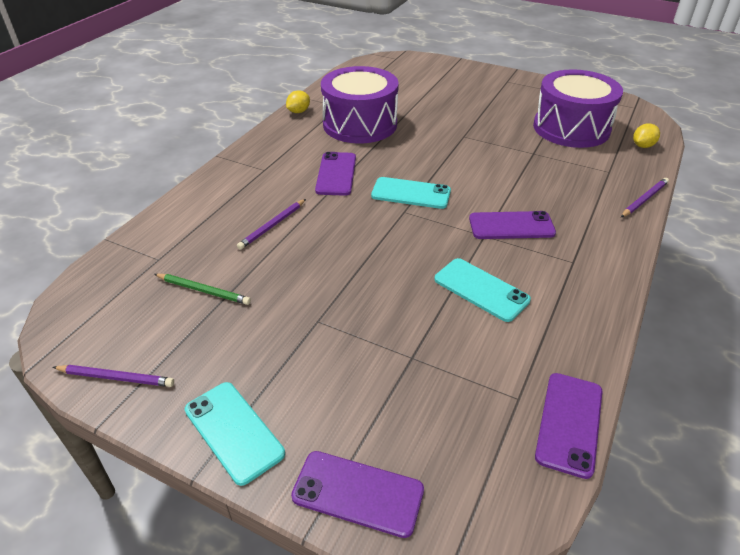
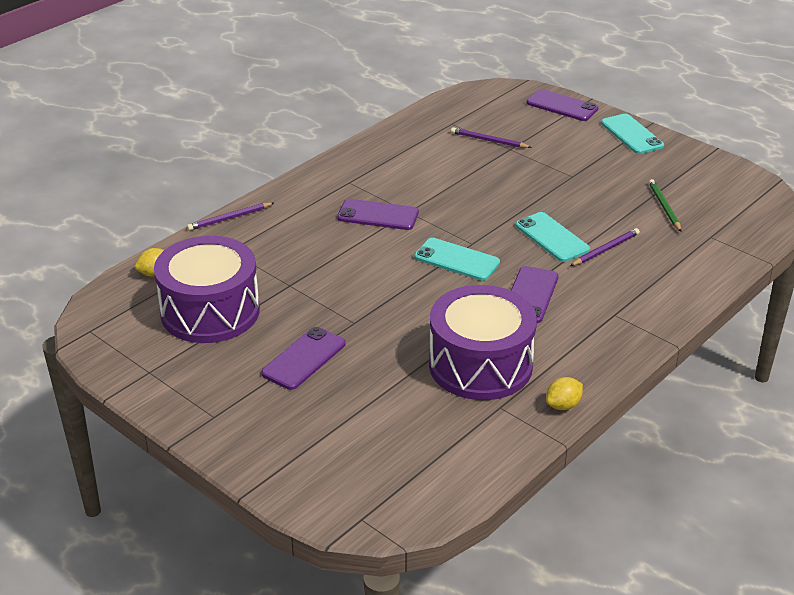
camera: 165 degrees left, 5 degrees down
purple pencil [52,365,174,387] -> purple pencil moved to [451,127,532,148]
green pencil [154,274,251,305] -> green pencil turned 45 degrees clockwise [649,179,681,232]
turquoise phone [434,258,531,322] -> turquoise phone moved to [515,212,590,262]
purple phone [535,373,603,479] -> purple phone moved to [261,327,346,390]

